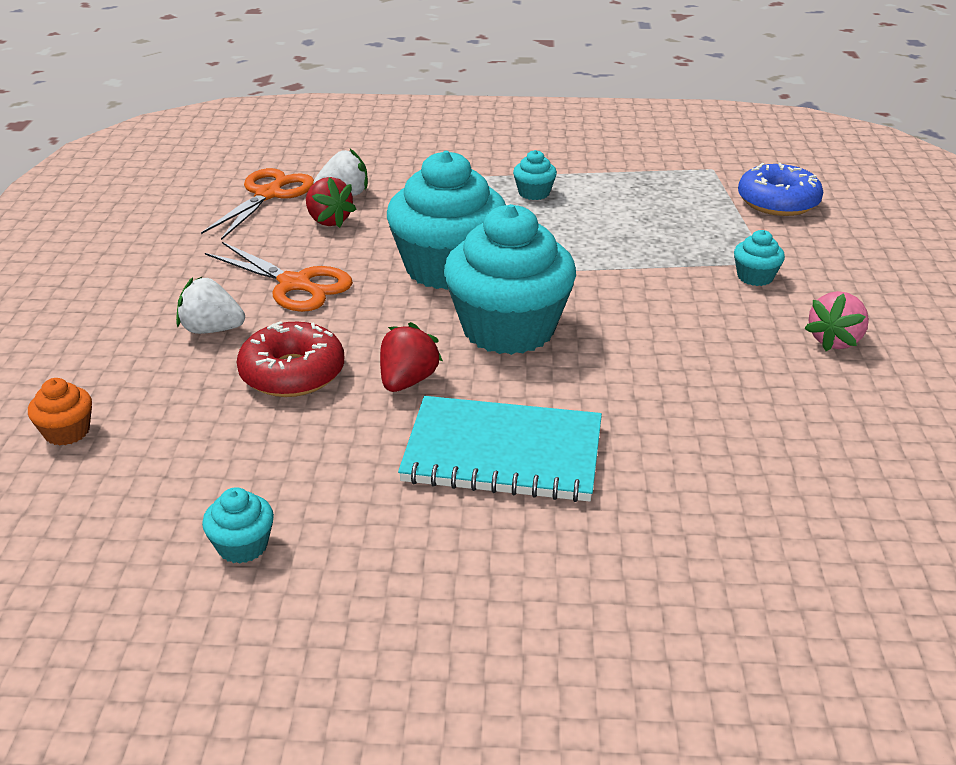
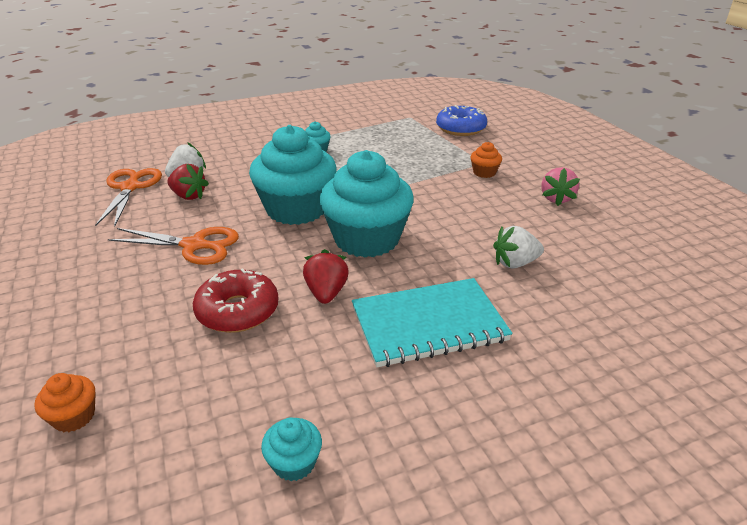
camera: 25 degrees left, 0 degrees up
white strawberry [176,277,245,334] -> white strawberry moved to [493,226,544,269]
turquoise cupcake [734,230,785,286] -> orange cupcake [470,142,502,178]

